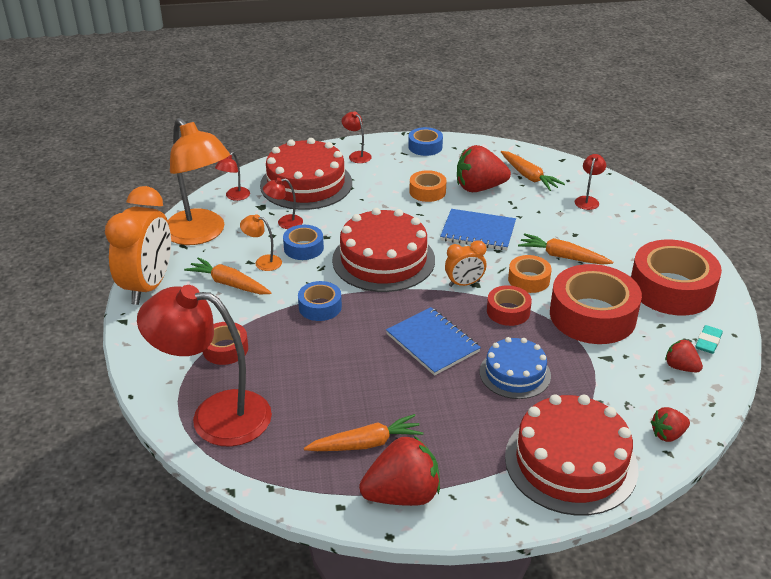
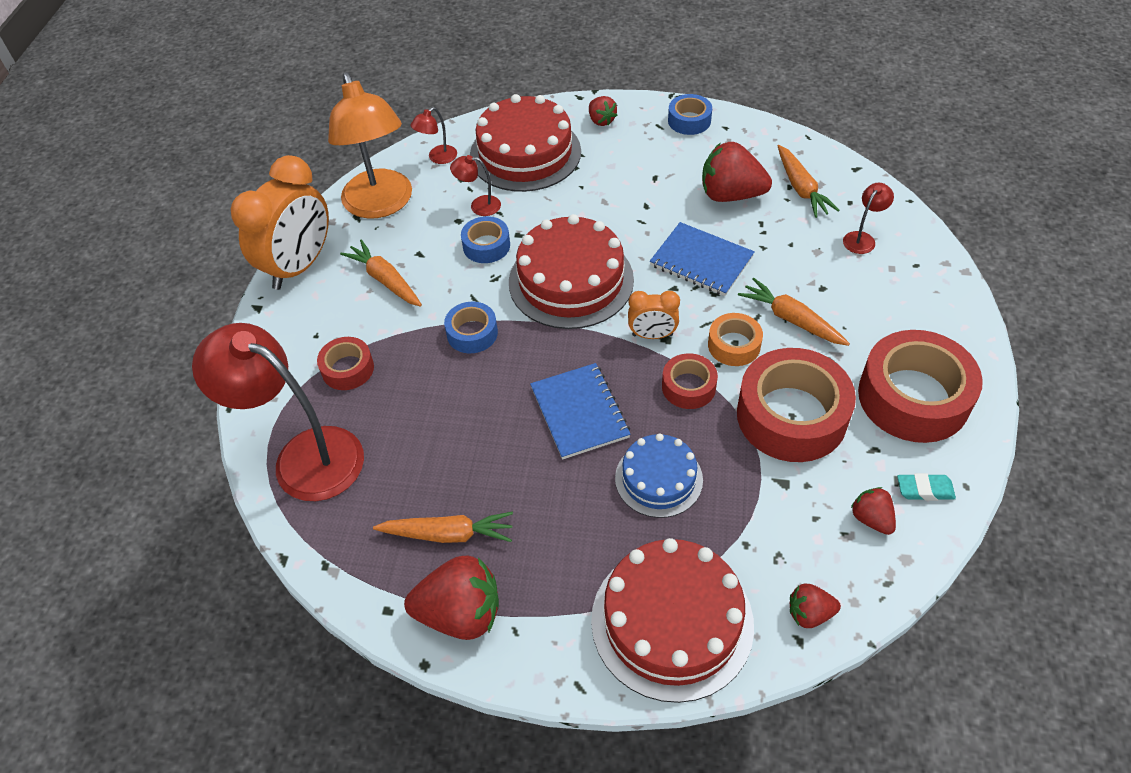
camera: 20 degrees right, 15 degrees up
orange lamp [240,214,282,271] -> none
red lamp [342,112,372,163] -> red strawberry [589,96,617,126]
orange tape [409,170,446,202] -> none
turquoise eraser [695,325,723,354] -> turquoise eraser turned 45 degrees clockwise [897,473,956,501]

